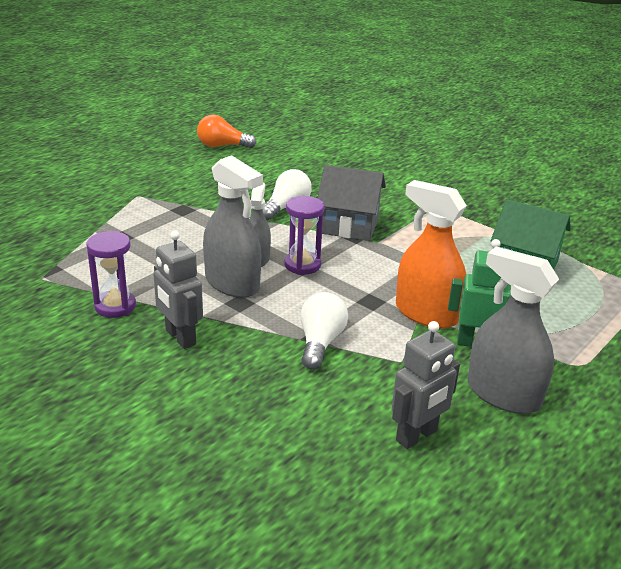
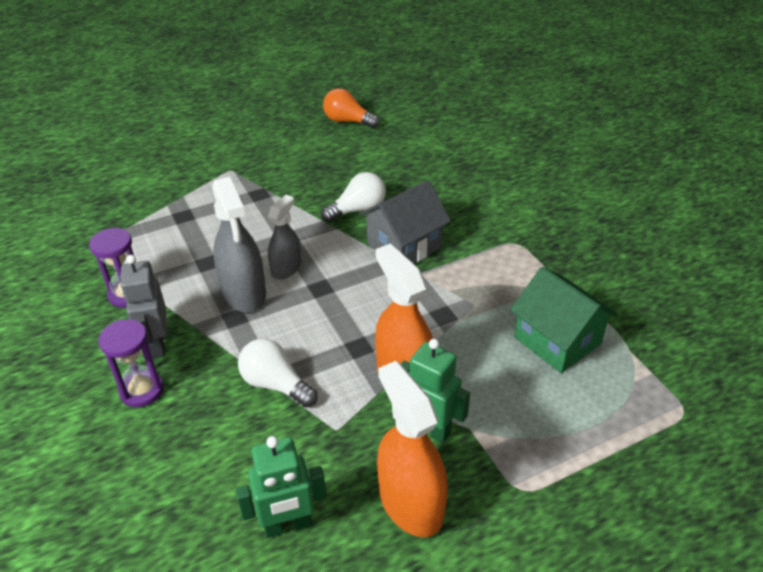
camera: 25 degrees right, 10 degrees up
purple hourglass [284,196,324,275] -> purple hourglass moved to [98,319,164,407]
white light bulb [301,292,348,369] -> white light bulb turned 90 degrees counterclockwise [238,339,318,408]
grey house [317,165,386,241] -> grey house turned 75 degrees counterclockwise [359,180,451,263]
grey robot [392,321,460,449] -> green robot [236,436,326,538]
grey spray bottle [468,246,559,414] -> orange spray bottle [377,361,448,537]

